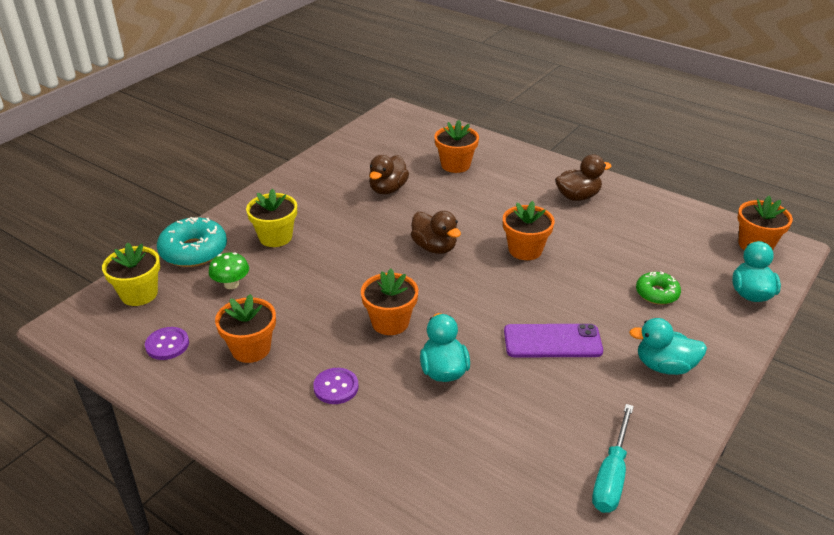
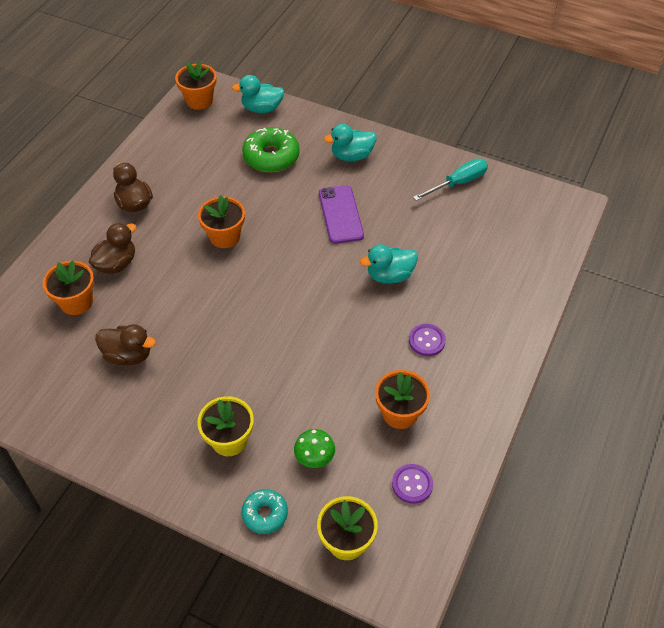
camera: 100 degrees left, 15 degrees up
turquoise donut [157,217,227,267] -> turquoise donut [241,489,288,534], size x0.60
orange flower pot [361,269,418,335] -> none
brown duck [411,211,461,254] -> brown duck moved to [89,223,136,274]
turquoise screwdriver [592,404,634,513] -> turquoise screwdriver turned 45 degrees counterclockwise [413,158,488,201]
turquoise duck [629,318,707,375] -> turquoise duck turned 75 degrees clockwise [324,124,377,161]
green donut [636,271,681,305] -> green donut [242,127,300,172], size x1.66

